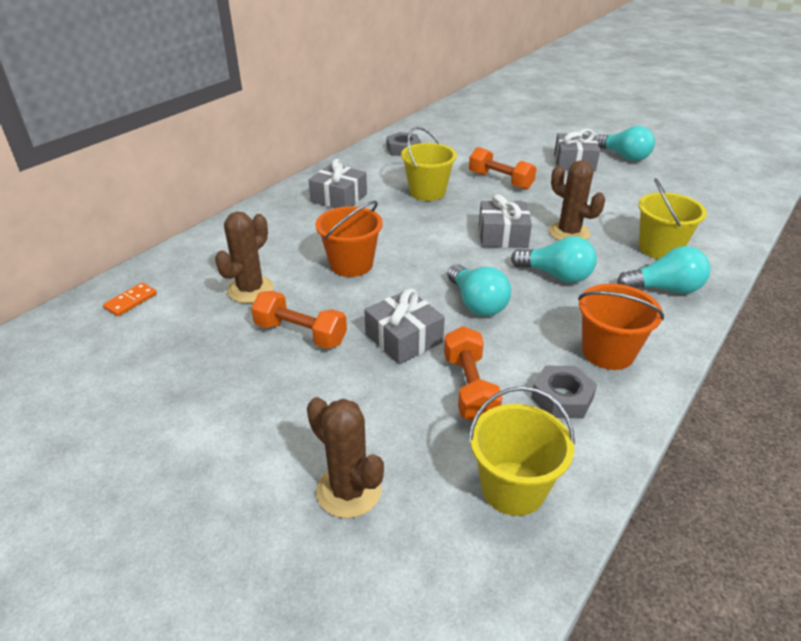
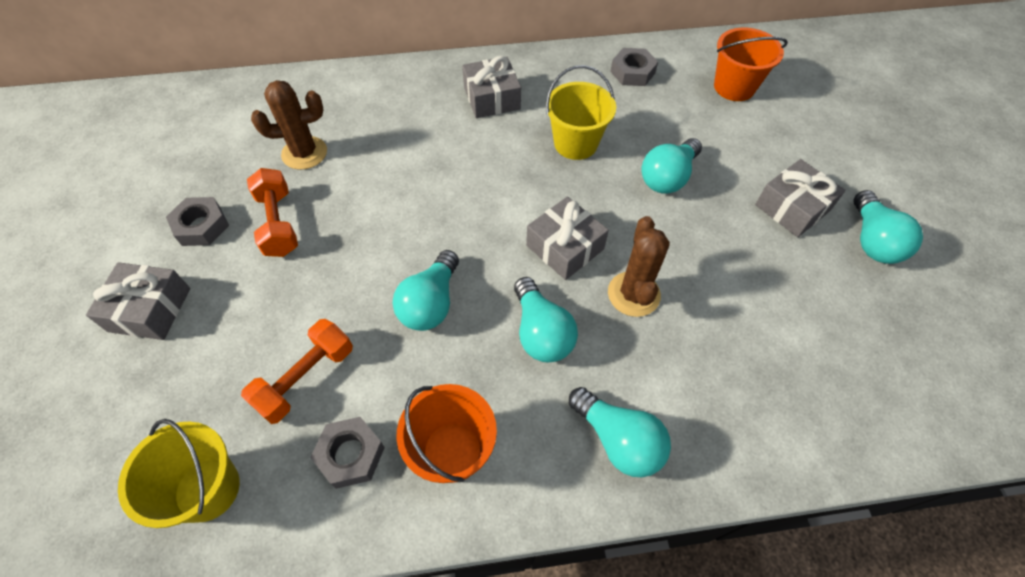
camera: 45 degrees right, 20 degrees up
orange domino [103,283,157,316] -> none
brown cactus [307,397,384,518] -> none
orange bucket [315,201,383,277] -> orange bucket moved to [714,28,788,101]
grey gift [364,289,445,365] -> grey gift moved to [86,262,190,340]
orange dumbbell [469,147,537,190] -> turquoise light bulb [642,138,702,194]
yellow bucket [638,178,707,259] -> none
none -> grey nut [166,197,229,246]

